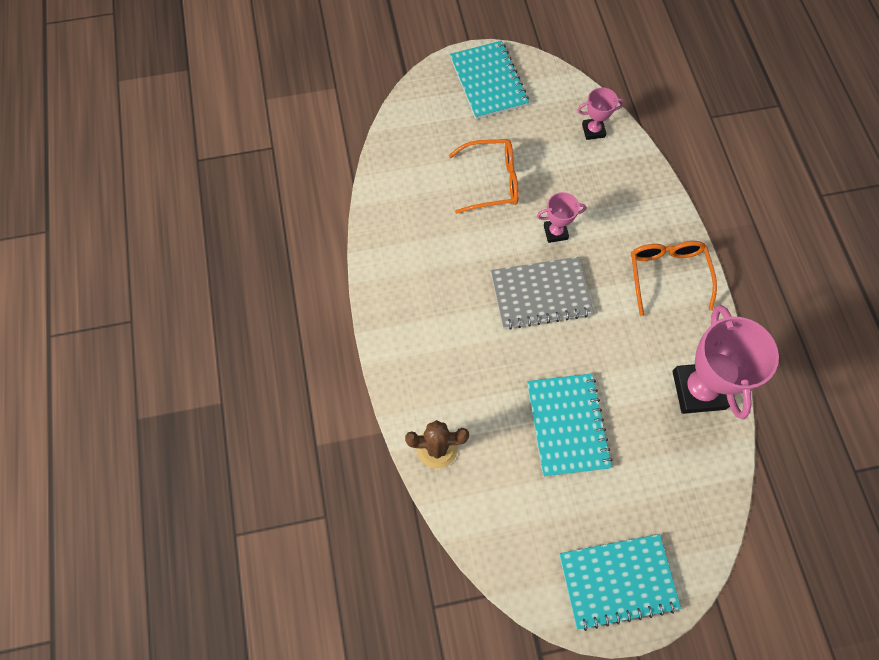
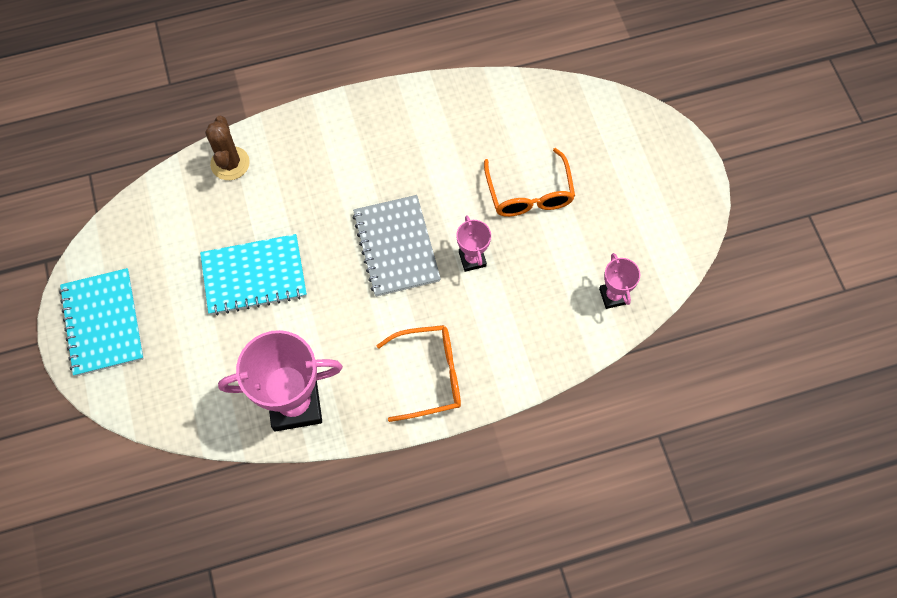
camera: 85 degrees right, 0 degrees up
turquoise notebook [450,41,529,119] -> none

